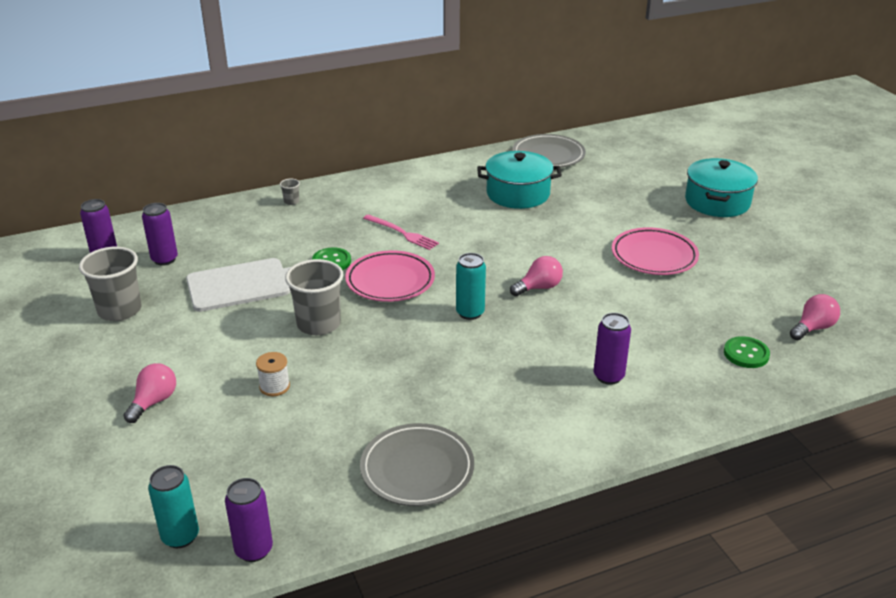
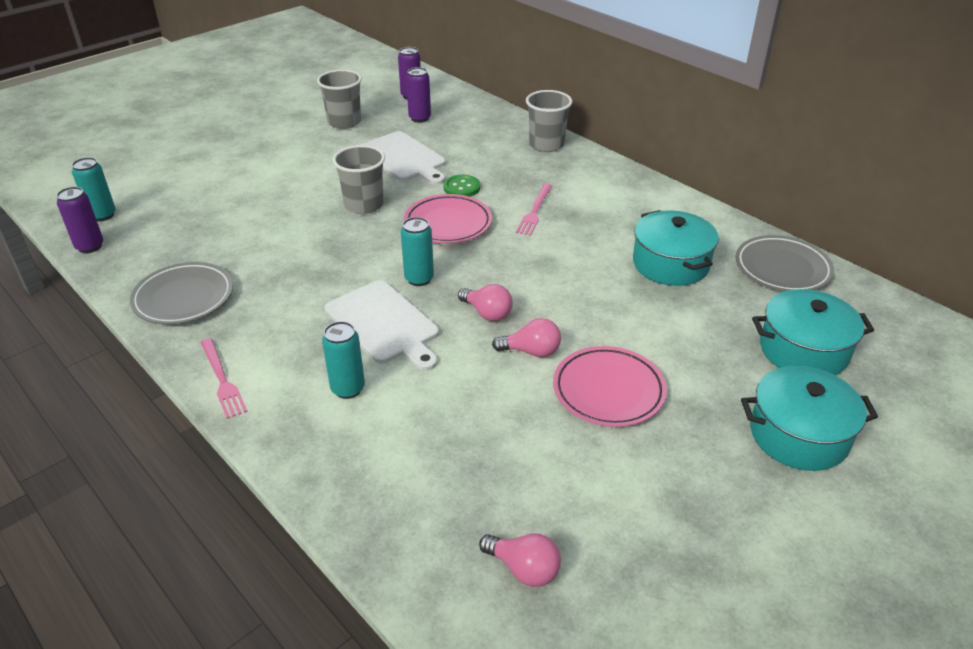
camera: 70 degrees right, 5 degrees up
pink light bulb [123,363,176,423] -> pink light bulb moved to [492,318,561,357]
white spool [256,352,290,396] -> none
grey cup [280,179,300,205] -> grey cup [526,90,572,152], size x2.35
purple can [594,313,631,385] -> turquoise can [322,321,365,399]
green button [724,336,770,368] -> none
none -> pink fork [200,338,248,419]
none -> white cutting board [325,280,439,371]
none -> turquoise pot [752,289,874,376]

